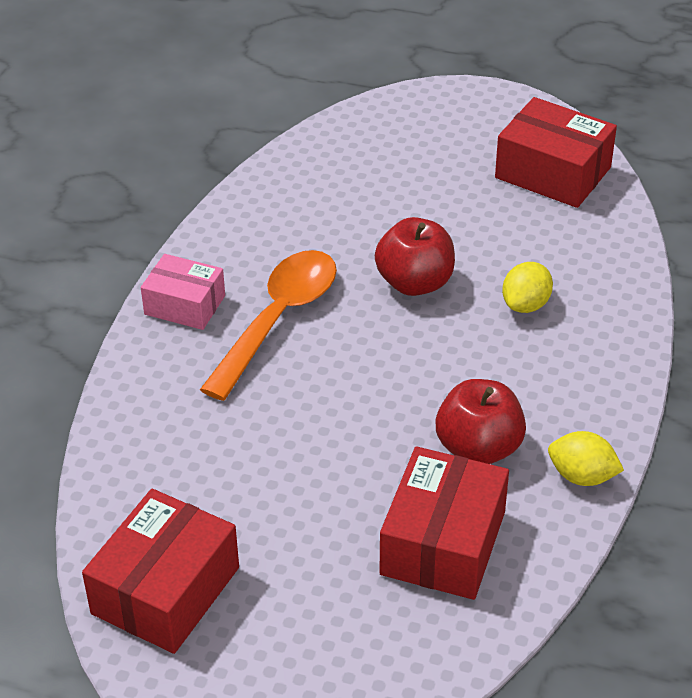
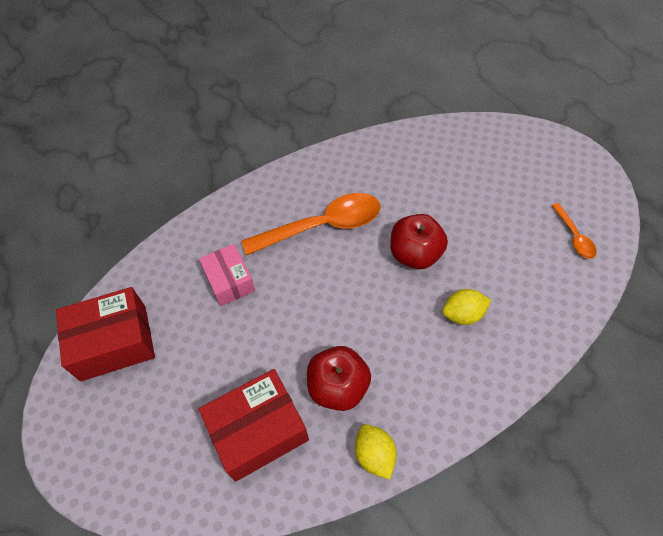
camera: 45 degrees right, 15 degrees up
pink box [141,254,225,330] -> pink box moved to [199,244,255,306]
red box [495,97,617,208] -> orange spoon [551,203,597,259]

